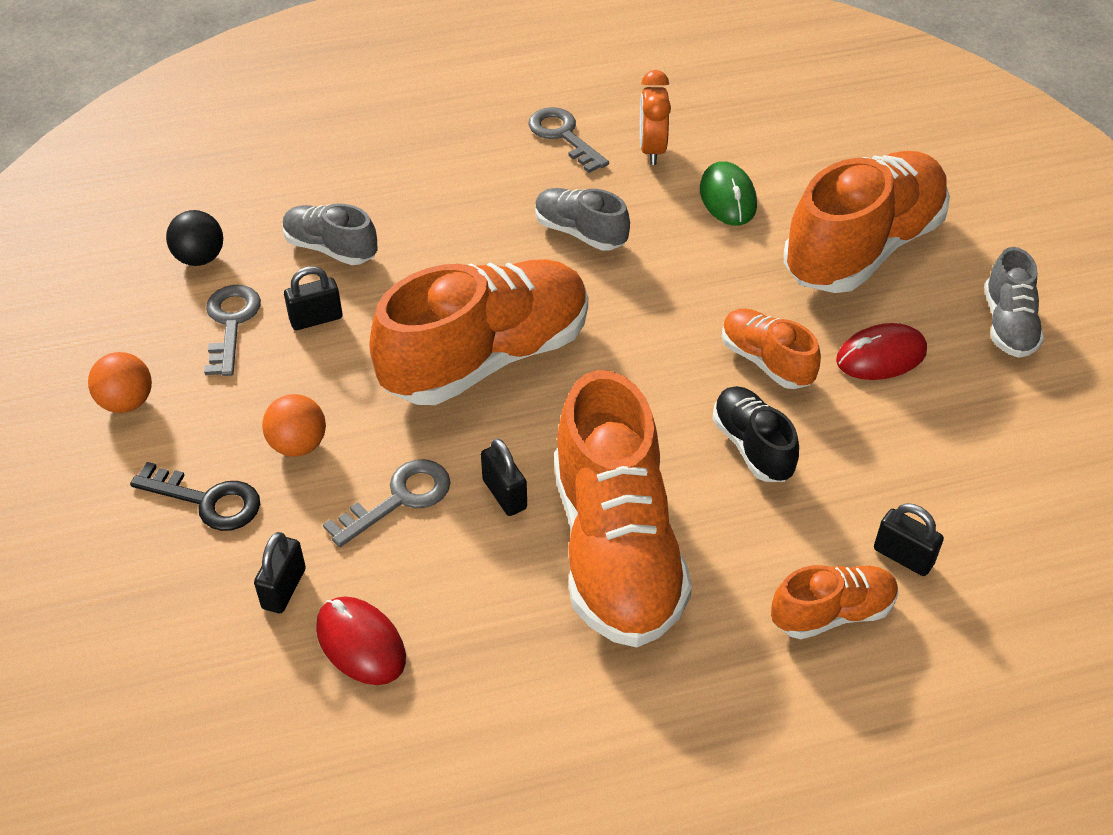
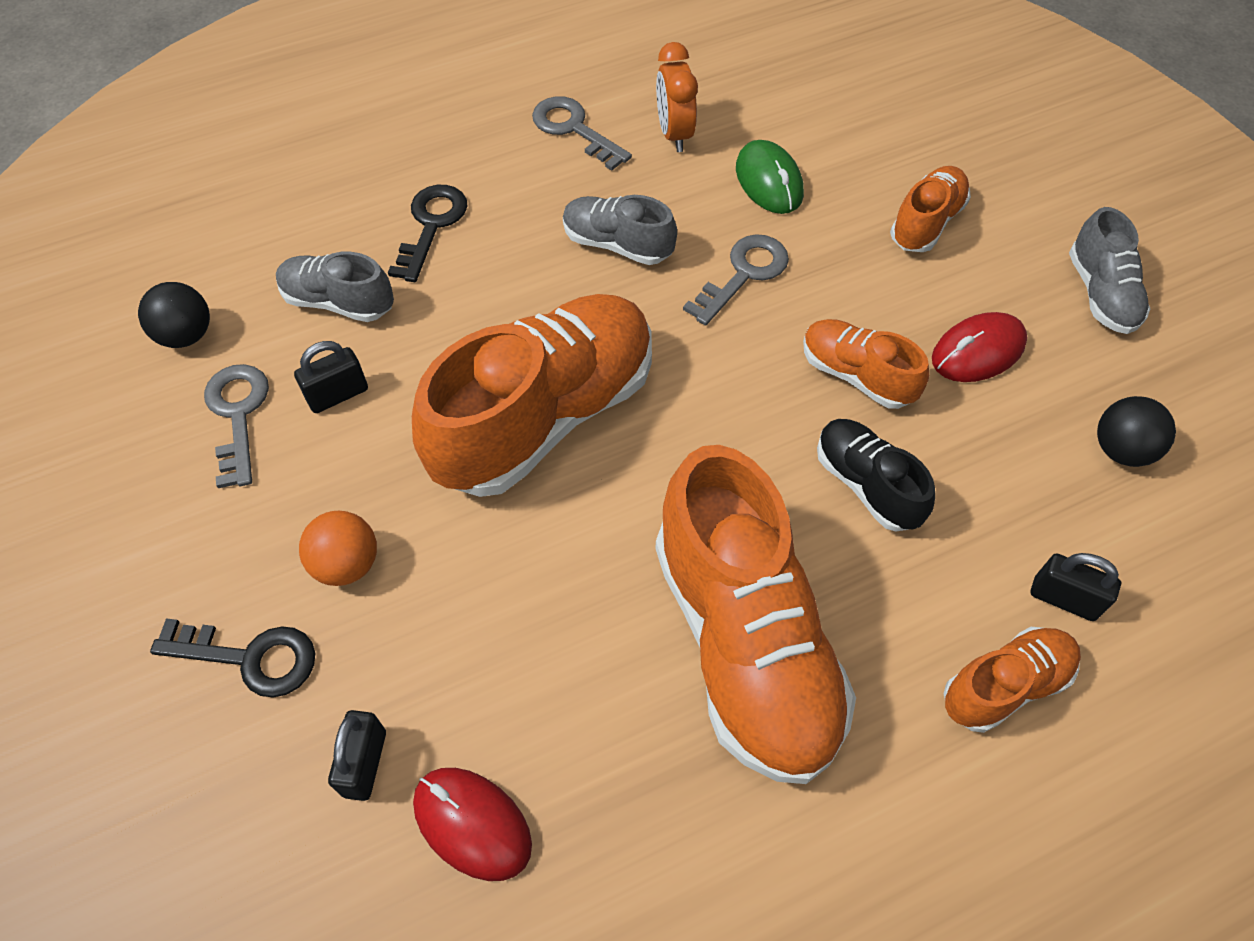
camera: 10 degrees left, 10 degrees up
orange ball [88,352,152,413] -> none
grey key [323,459,451,547] -> grey key moved to [683,234,789,325]
black padlock [481,439,527,516] -> none
orange shoe [784,151,950,293] -> orange shoe [890,166,971,252], size x0.49
none -> black key [388,185,467,282]
none -> black ball [1097,396,1176,467]

